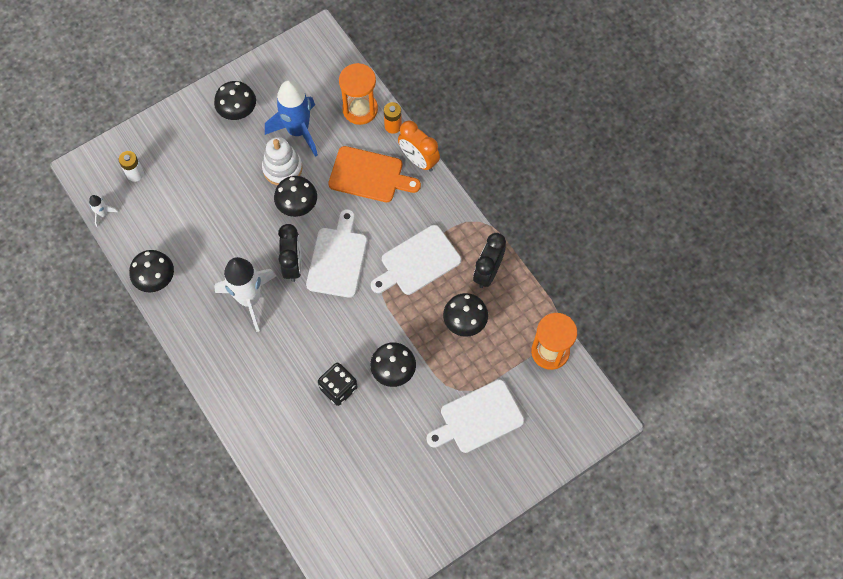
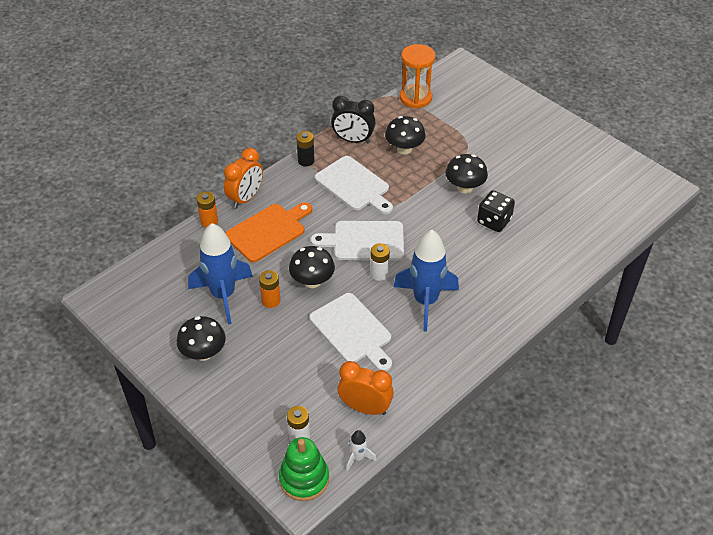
camera: 100 degrees left, 20 degrees down
black mushroom [129,250,174,292] -> none
white rocket [214,257,276,332] -> blue rocket [393,230,459,332]
white stacking toy [262,137,302,186] -> orange battery [259,270,281,308]
black clock [278,224,302,282] -> white battery [370,243,390,281]
orange cutting board [328,146,421,202] -> orange cutting board turned 45 degrees clockwise [225,202,312,262]
orange hourglass [339,63,378,125] -> none
white cutting board [426,379,524,453] -> white cutting board moved to [309,293,392,371]
none -> green stacking toy [279,437,329,501]
none -> black battery [296,131,315,166]
none -> orange clock [338,361,394,415]

